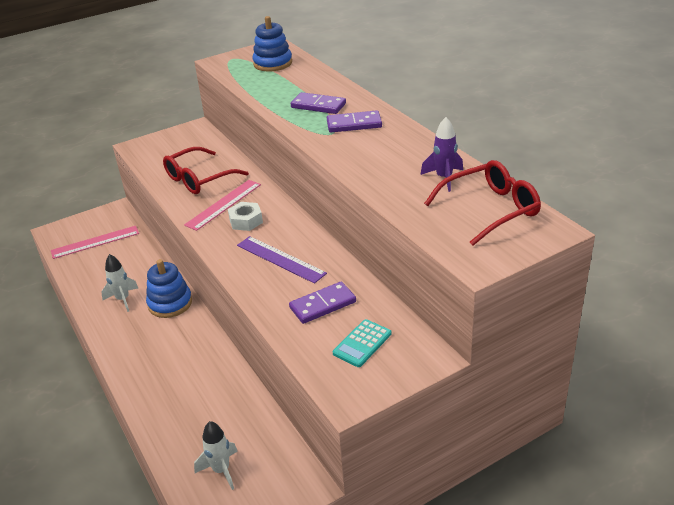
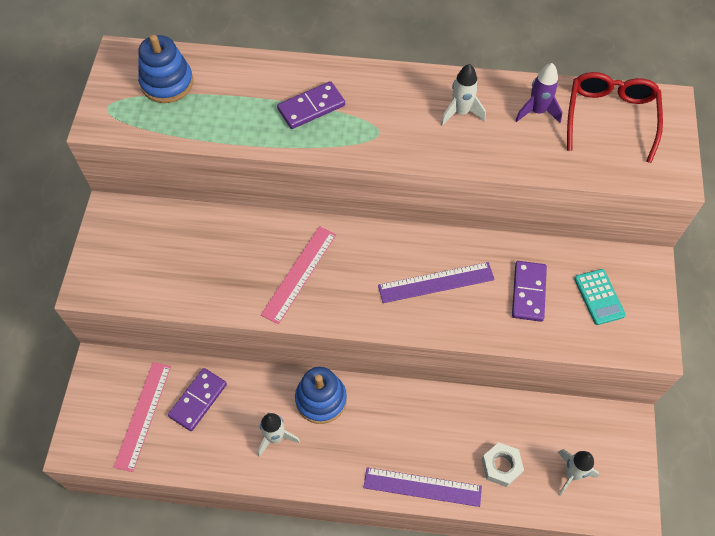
camera: 55 degrees left, 25 degrees up
red glasses [163,147,249,194] -> none
pink ruler [184,180,261,231] -> pink ruler turned 45 degrees clockwise [261,226,336,325]
white nut [228,202,263,231] -> white nut moved to [482,442,524,487]
purple domino [327,110,382,132] -> purple domino moved to [168,368,227,431]
none -> purple ruler [363,467,482,507]
none -> white rocket [441,64,486,125]

